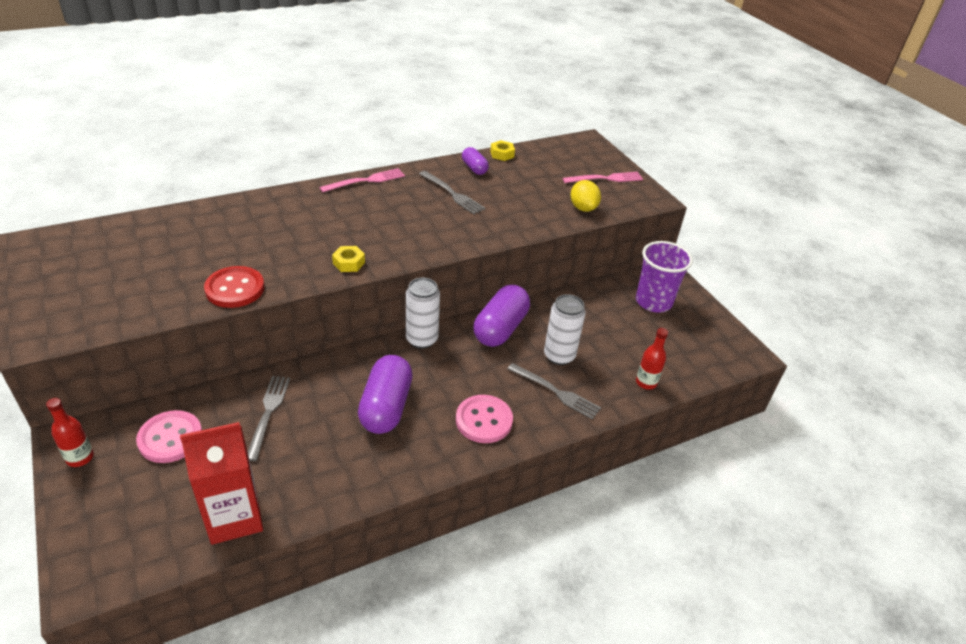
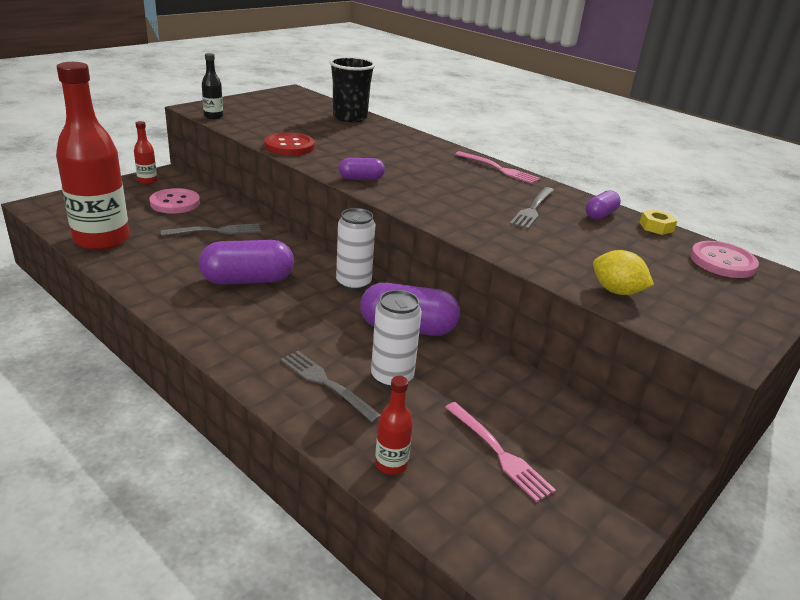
camera: 70 degrees right, 10 degrees down
red carton [180,422,263,545] -> red bottle [56,62,130,250]
yellow nut [332,246,365,272] -> purple capsule [339,158,385,180]
pink button [456,395,513,443] -> pink button moved to [690,241,759,278]
grey fork [507,363,601,419] -> grey fork turned 120 degrees clockwise [280,351,381,423]
pink fork [562,172,643,183] -> pink fork moved to [445,402,556,502]
yellow lemon [570,180,601,212] -> yellow lemon turned 75 degrees clockwise [593,250,654,295]
purple cup [636,241,693,313] -> none
none -> black bottle [202,53,223,119]
none -> black cup [329,57,375,122]

